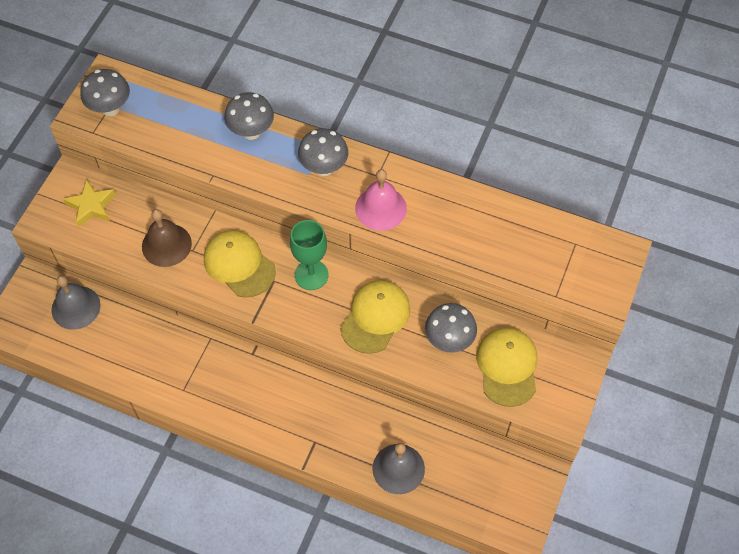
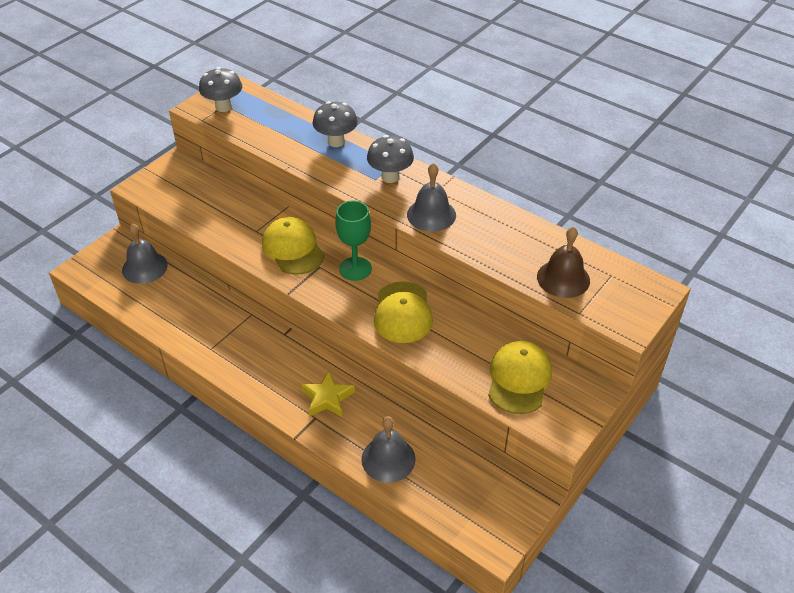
camera: 15 degrees right, 15 degrees down
yellow star [63,179,116,227] -> yellow star moved to [301,370,355,417]
brown bell [142,209,192,267] -> brown bell moved to [537,227,590,298]
yellow cap [340,280,410,354] -> yellow cap turned 135 degrees clockwise [374,281,433,343]
pink bell [355,169,407,231] -> grey bell [407,163,456,232]
grey mushroom [425,303,477,353] -> none

